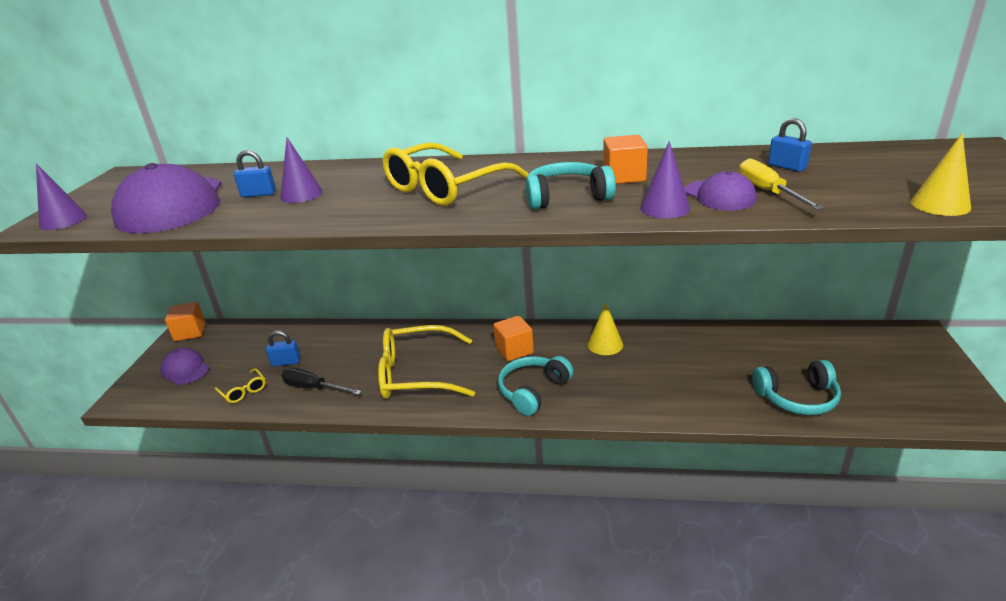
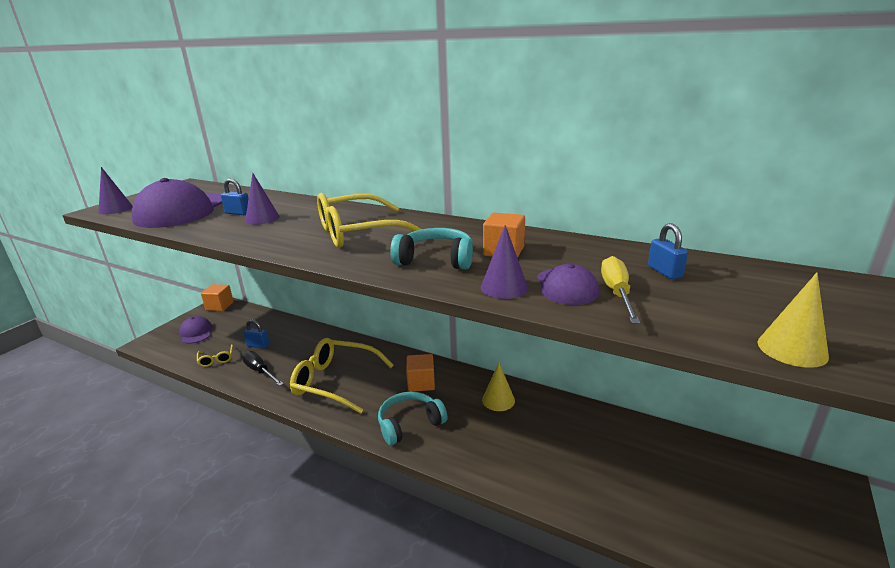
camera: 20 degrees right, 5 degrees down
turquoise headphones [752,360,841,415] -> none

